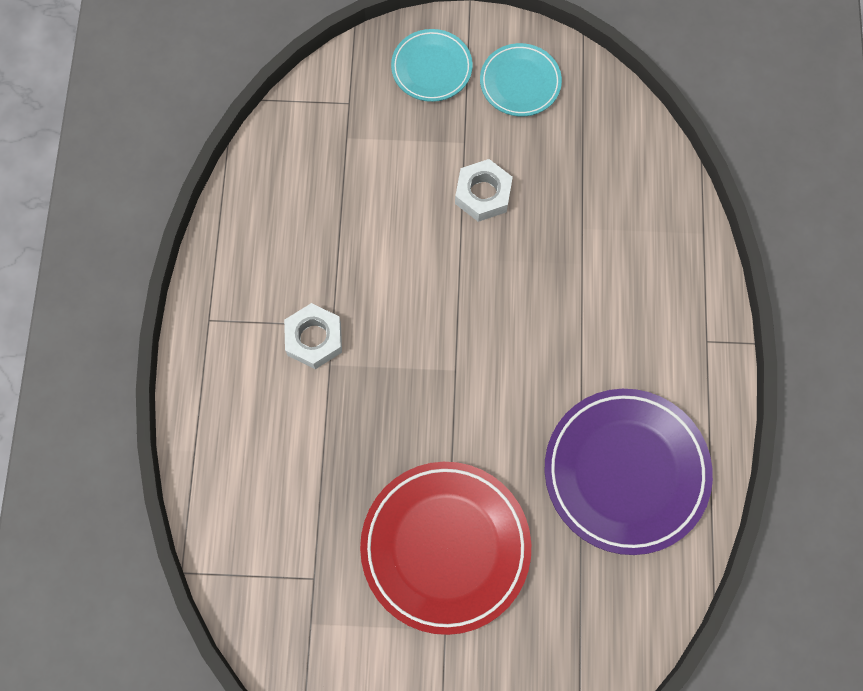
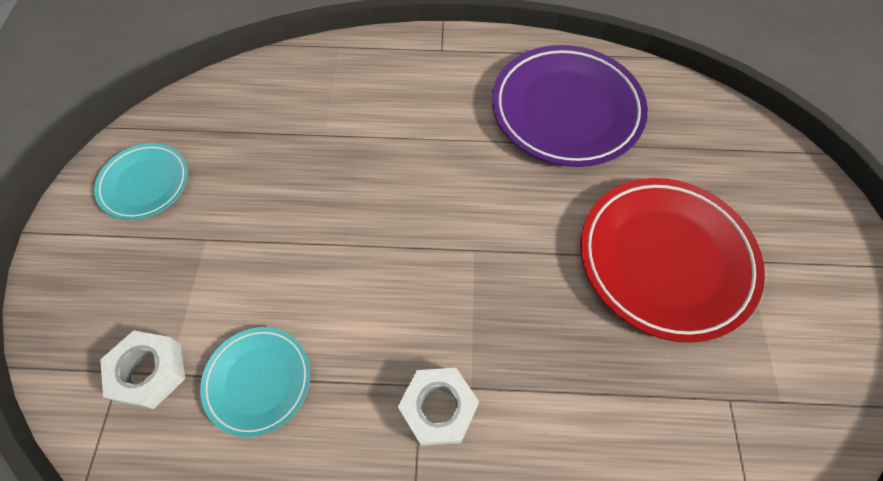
camera: 90 degrees left, 10 degrees down
turquoise plate [391,29,473,102] -> turquoise plate moved to [200,327,310,437]
white nut [455,159,513,222] -> white nut moved to [100,330,185,409]

